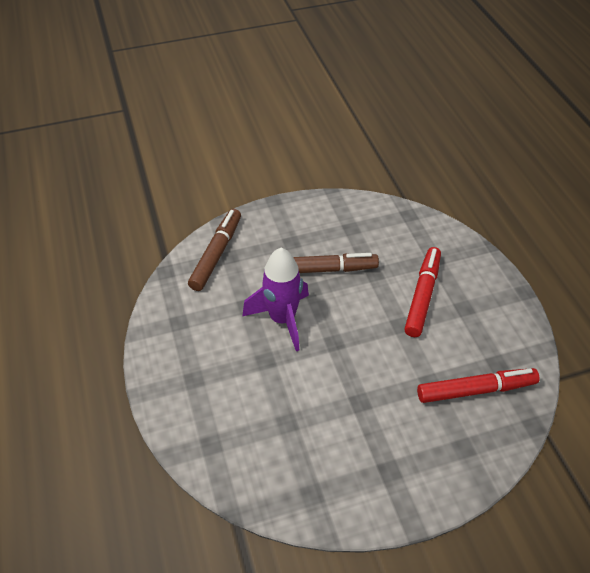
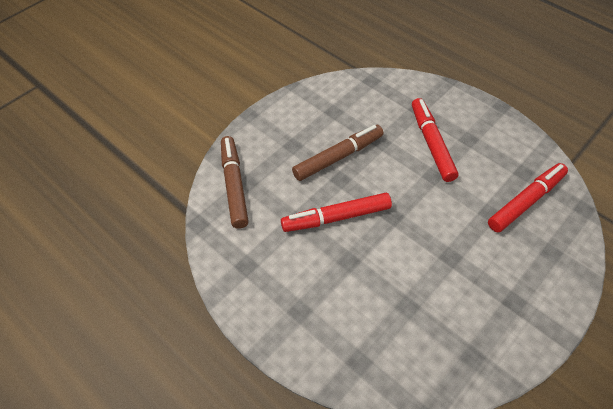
camera: 30 degrees left, 5 degrees up
purple rocket [242,248,309,351] -> red marker [281,193,392,232]

